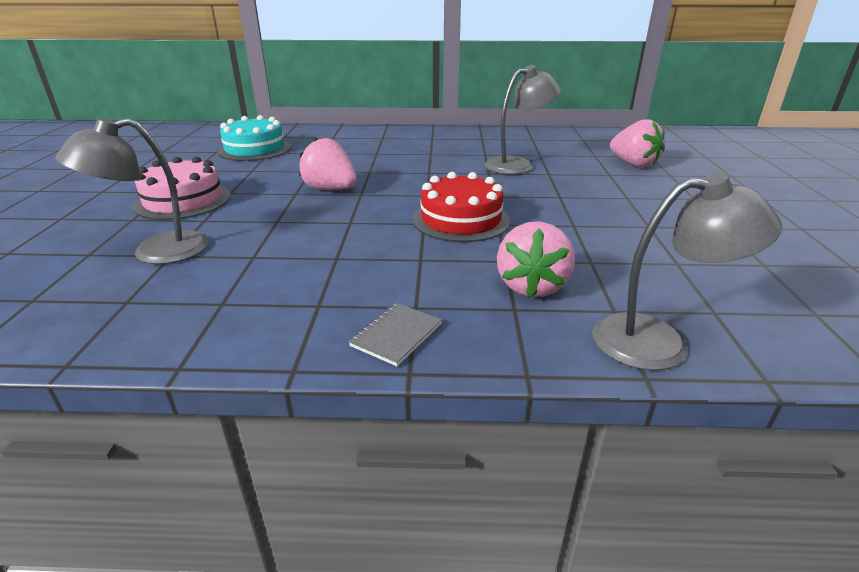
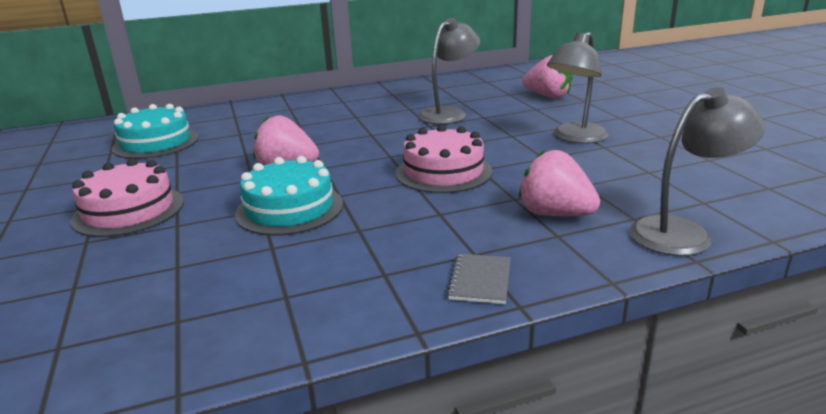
camera: 20 degrees left, 5 degrees down
grey lamp [55,118,208,264] -> grey lamp moved to [547,32,609,144]
red cake [412,172,510,242] -> pink cake [396,125,492,193]
pink strawberry [497,221,575,298] -> pink strawberry turned 135 degrees clockwise [519,150,600,216]
none -> turquoise cake [235,156,343,236]

